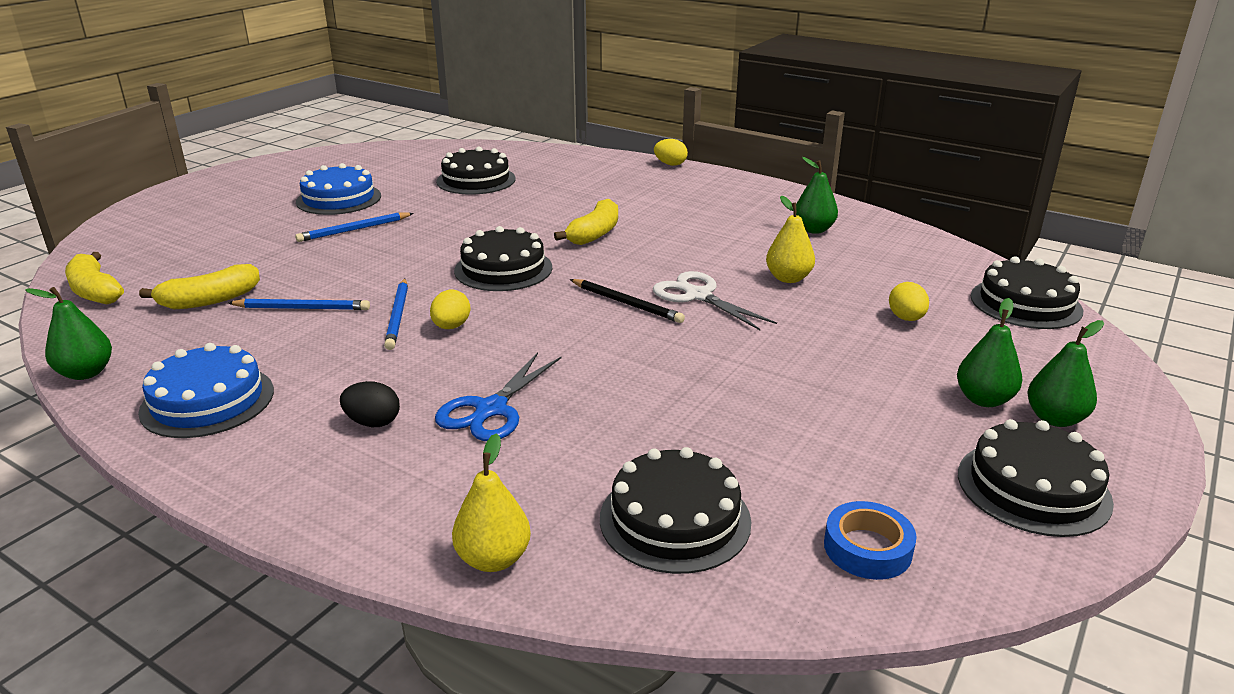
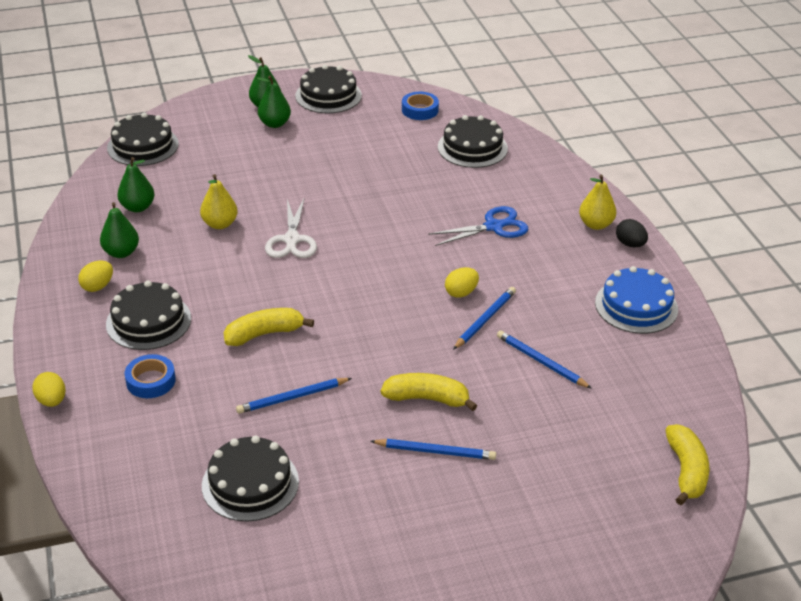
camera: 140 degrees left, 10 degrees up
green pear [25,287,112,380] -> green pear moved to [117,157,155,212]
yellow banana [139,264,260,309] -> yellow banana moved to [381,373,477,411]
blue cake [296,163,381,215] -> none
black egg [340,381,400,427] -> black egg moved to [616,219,648,247]
yellow pear [452,433,531,572] -> yellow pear moved to [579,175,616,230]
black cake [454,226,552,291] -> black cake moved to [106,280,191,350]
black pencil [570,279,685,323] -> none
yellow egg [889,282,929,321] -> yellow egg moved to [78,261,113,292]
none -> blue tape [125,354,176,398]
none -> blue pencil [236,378,352,414]

